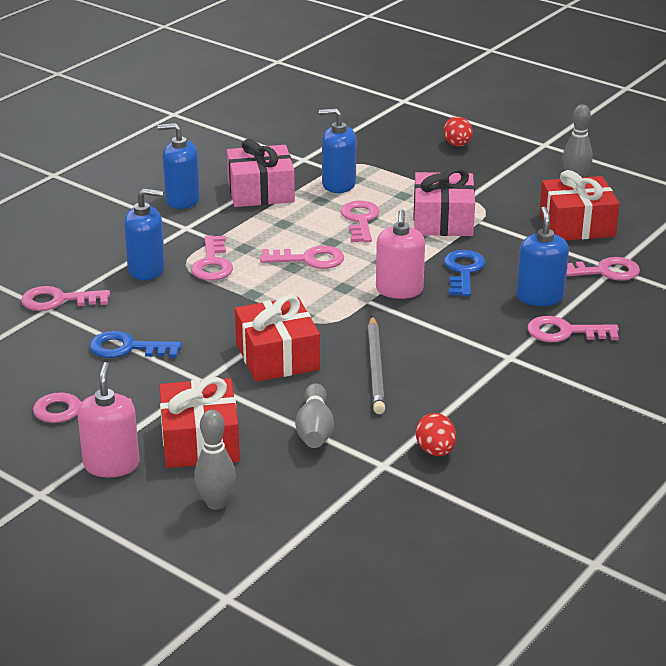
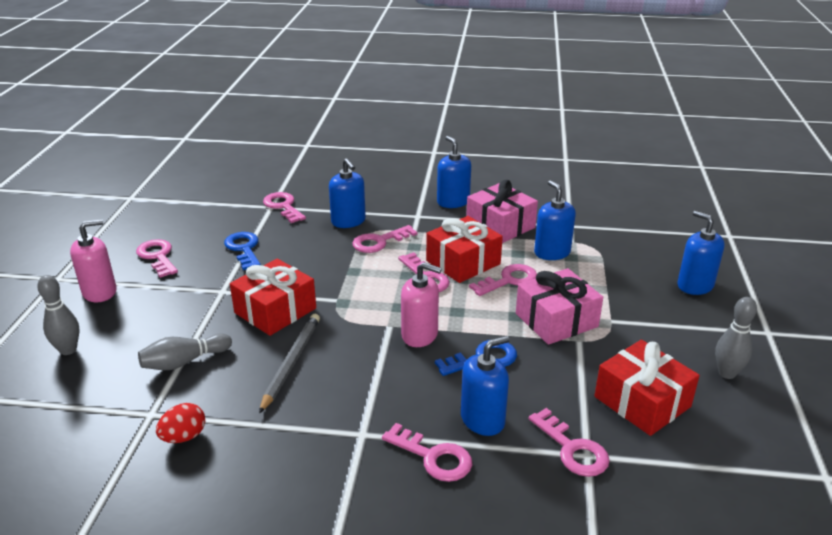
camera: 60 degrees right, 0 degrees up
red gift [159,377,240,468] -> red gift moved to [426,216,503,283]
grey pencil [368,316,385,414] -> grey pencil turned 135 degrees clockwise [259,314,320,414]
pink soap dispenser [376,210,425,299] -> pink soap dispenser turned 135 degrees counterclockwise [401,262,442,347]
red egg [444,116,473,146] -> blue soap dispenser [678,211,725,295]
pink key [527,316,619,342] -> pink key turned 150 degrees clockwise [382,423,472,482]

